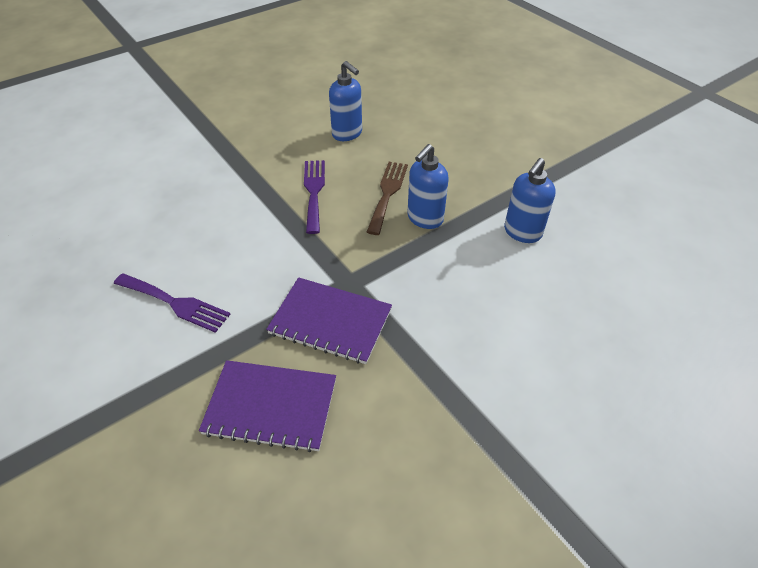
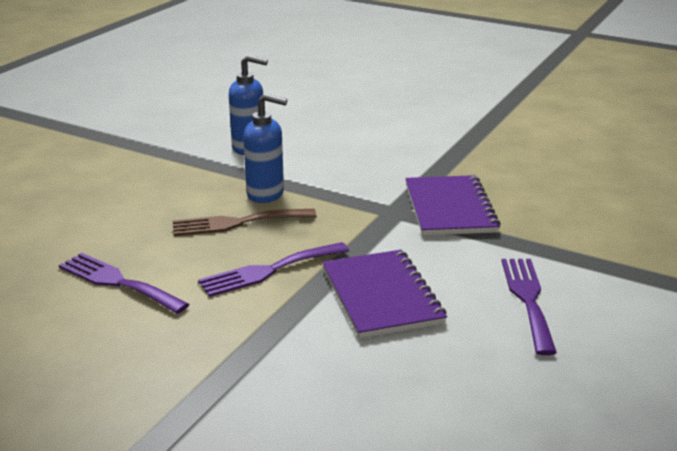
camera: 115 degrees left, 20 degrees down
purple notebook [199,360,336,452] -> purple notebook moved to [322,250,447,339]
blue soap dispenser [329,61,362,141] -> purple fork [59,253,189,314]

